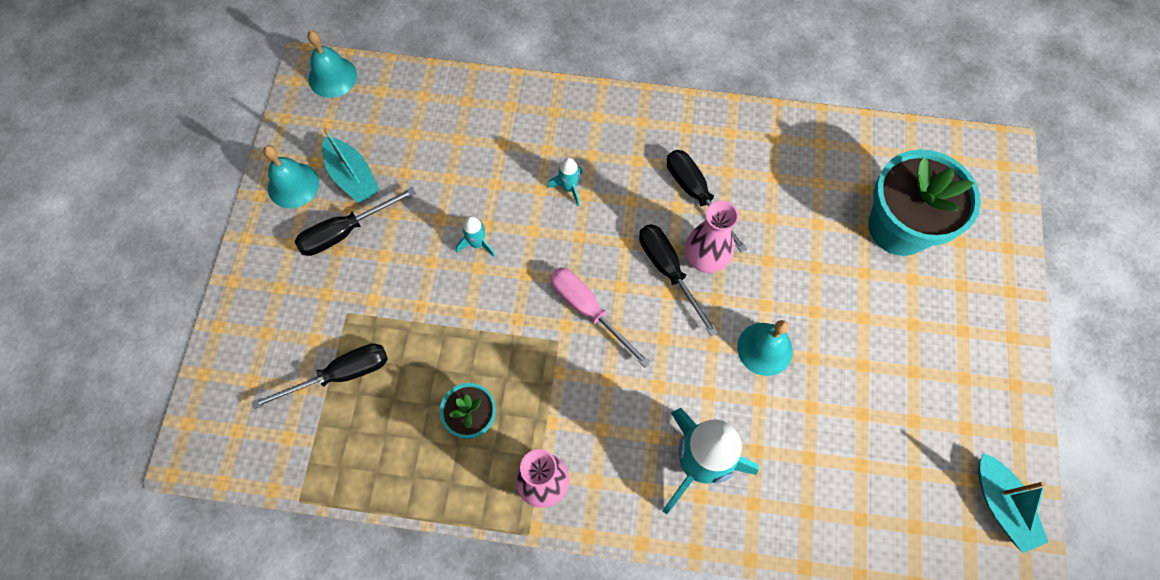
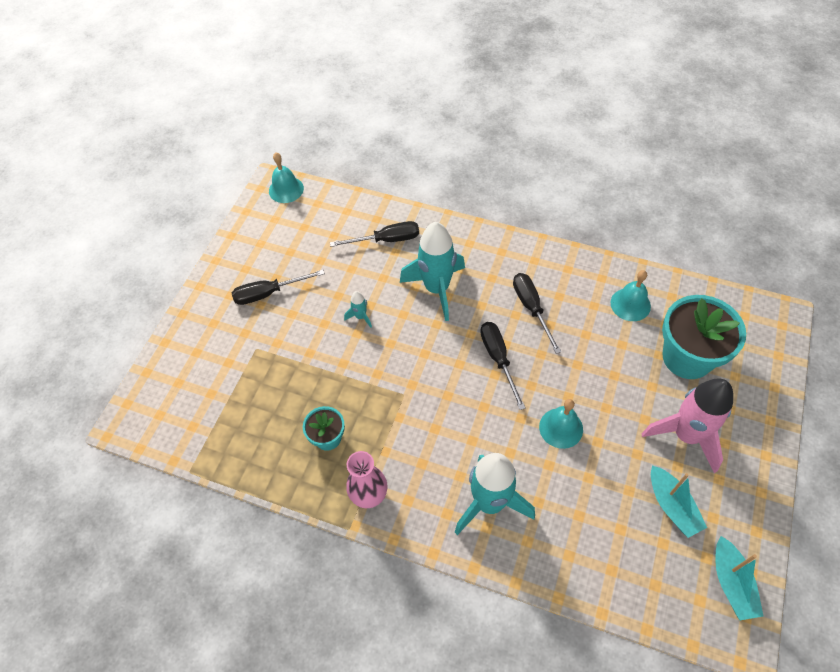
camera: 15 degrees right, 10 degrees down
black screwdriver [252,344,388,409] -> black screwdriver moved to [330,221,419,247]
turquoise bell [263,145,319,208] -> turquoise bell moved to [610,270,651,321]
turquoise boat [322,128,379,203] -> turquoise boat moved to [651,465,707,538]
turquoise rocket [548,157,582,206] -> turquoise rocket [400,222,465,321], size x2.35
pink screwdriver [550,267,650,367] -> none
pink vase [686,201,739,273] -> none
none -> pink rocket [641,378,733,473]

